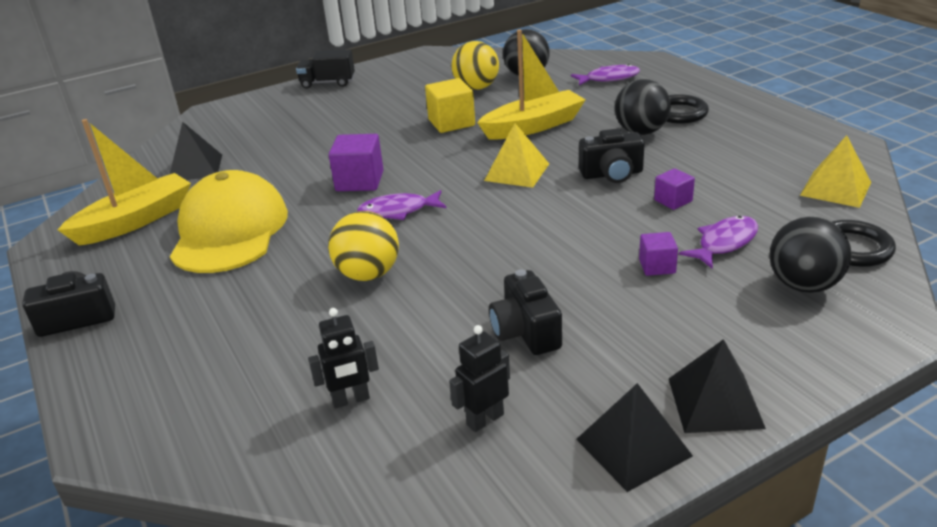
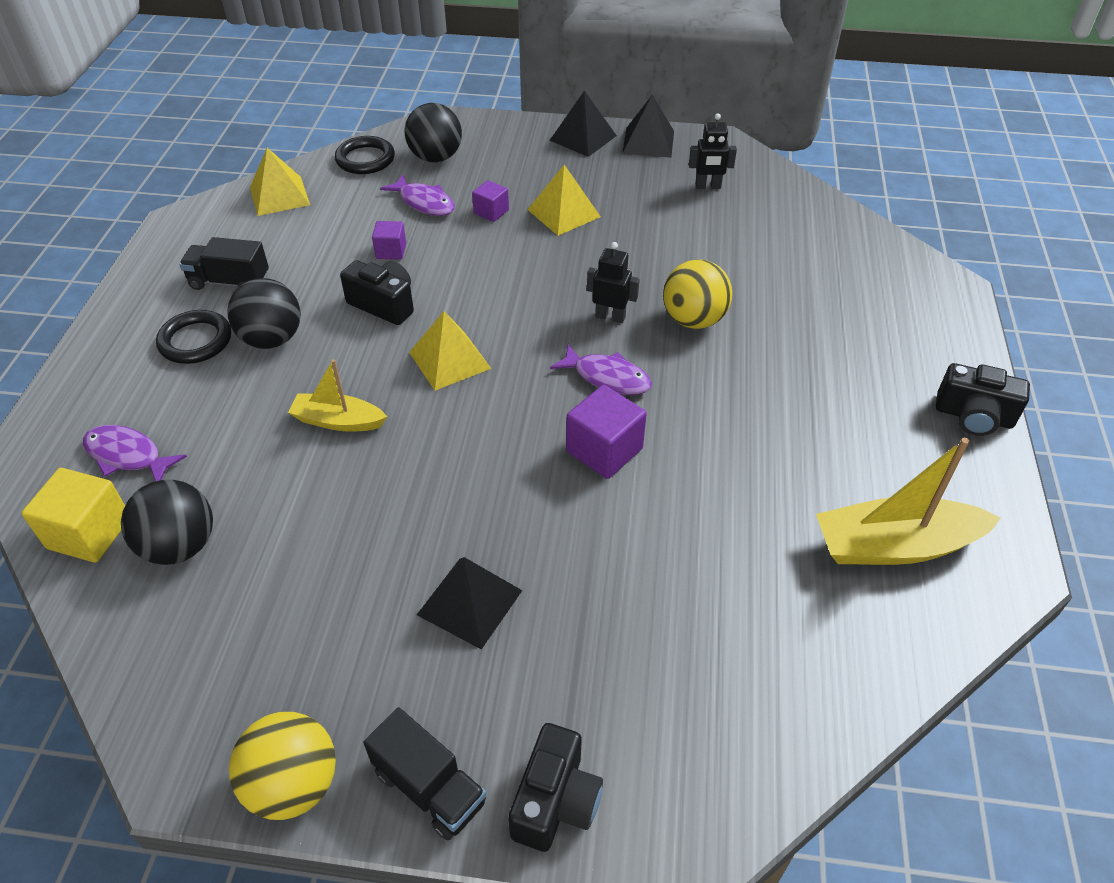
camera: 145 degrees left, 15 degrees up
black pyramid [170,122,222,180] -> black pyramid moved to [417,557,523,649]
yellow cap [170,170,288,273] -> none
black robot [308,308,379,408] -> black robot moved to [587,242,640,323]
yellow cube [425,78,475,133] -> yellow cube moved to [21,468,125,563]
yellow ball [451,41,499,90] -> yellow ball moved to [229,712,336,820]
yellow boat [477,30,586,140] -> yellow boat [288,359,387,432], size x0.61
black camera [489,269,562,355] -> black camera moved to [508,723,603,852]
purple fish [679,216,758,268] -> purple fish turned 135 degrees counterclockwise [380,175,455,216]
none -> black truck [179,237,269,290]
none -> yellow pyramid [527,165,601,236]

